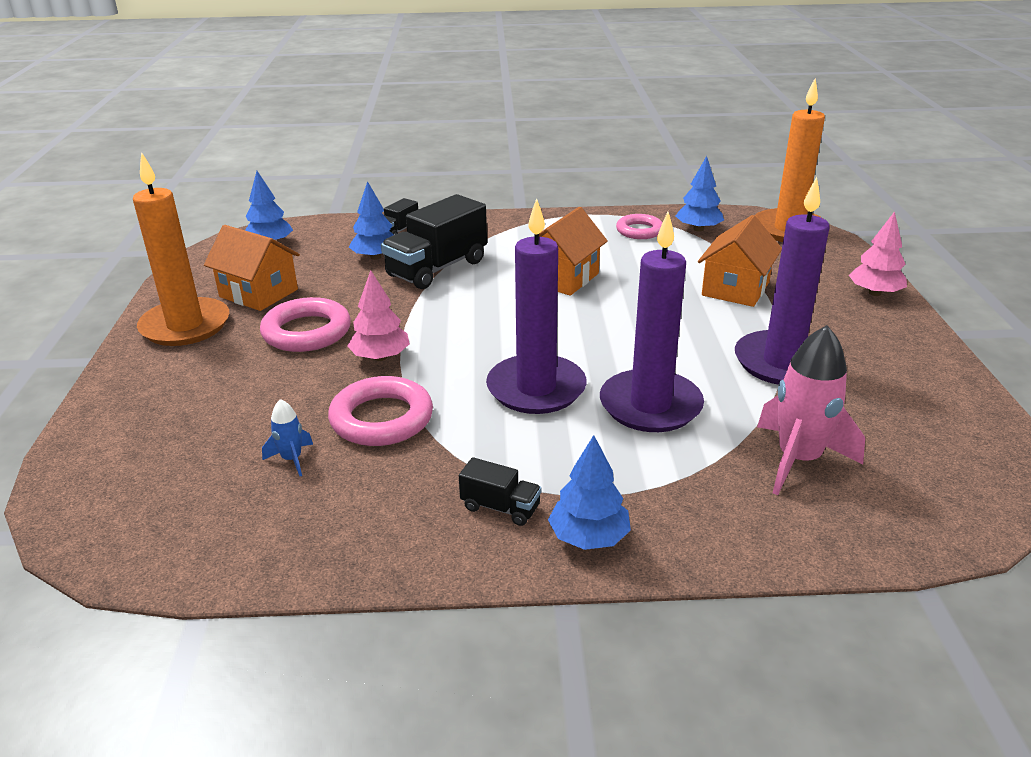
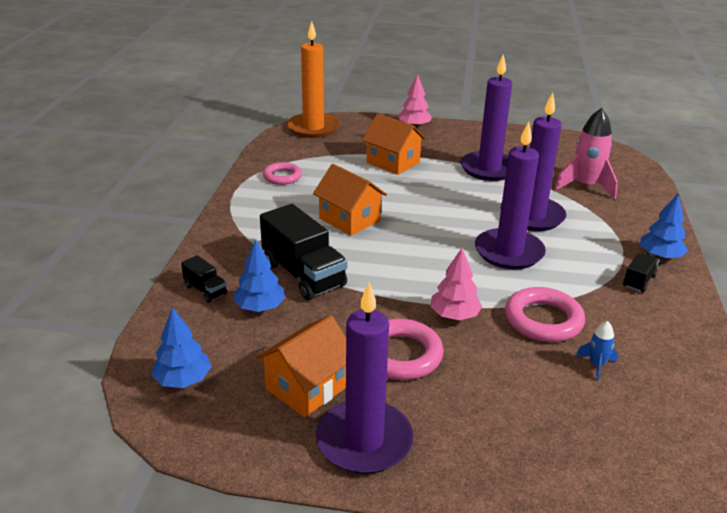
camera: 80 degrees left, 0 degrees up
orange candle [133,152,229,346] -> purple candle [316,282,413,474]
blue tree [676,156,724,232] -> none

